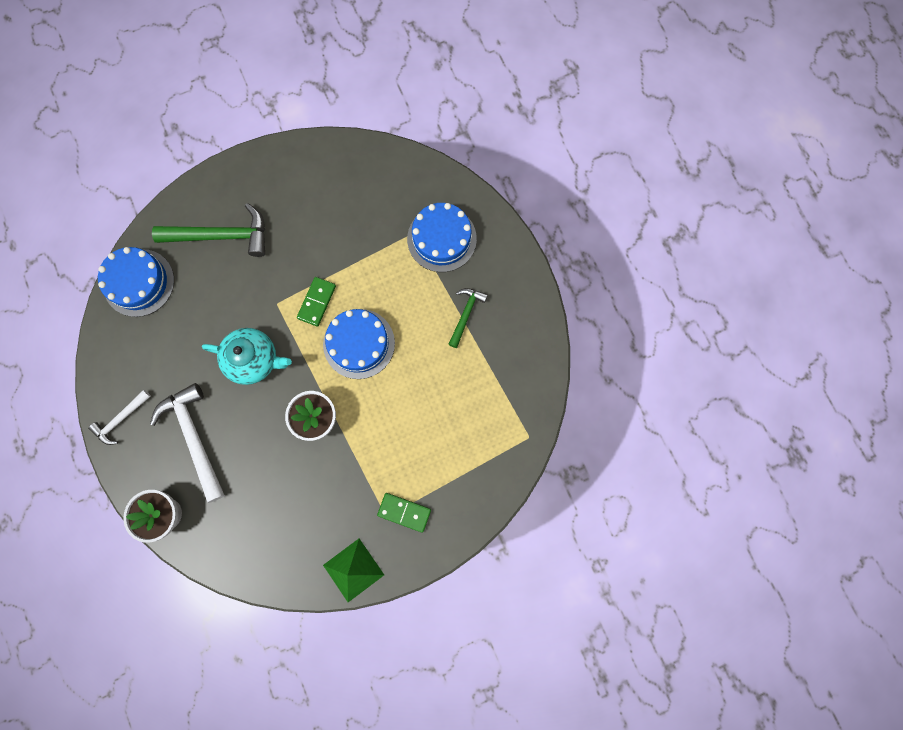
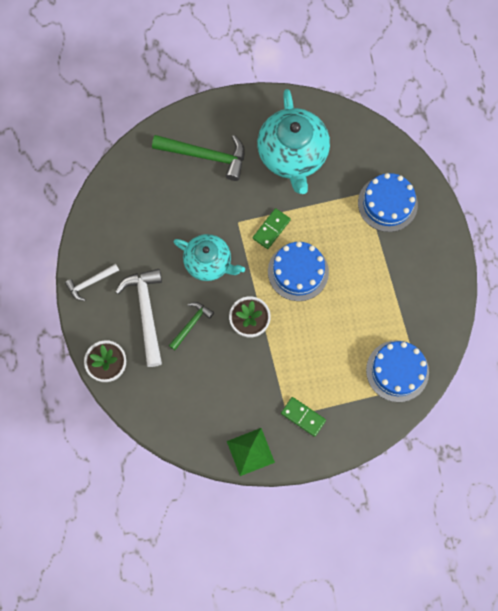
camera: 15 degrees right, 5 degrees down
blue cake [98,247,174,317] -> blue cake moved to [366,341,429,402]
green hammer [448,288,488,348] -> green hammer moved to [169,302,214,350]
none -> turquoise teapot [257,89,330,194]

